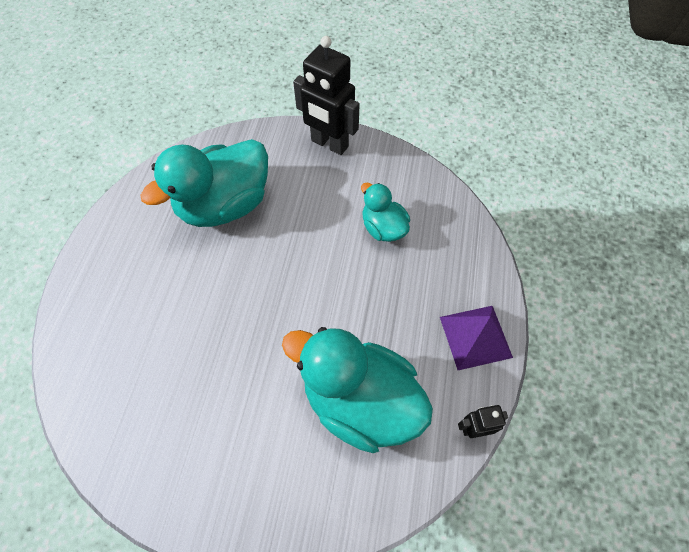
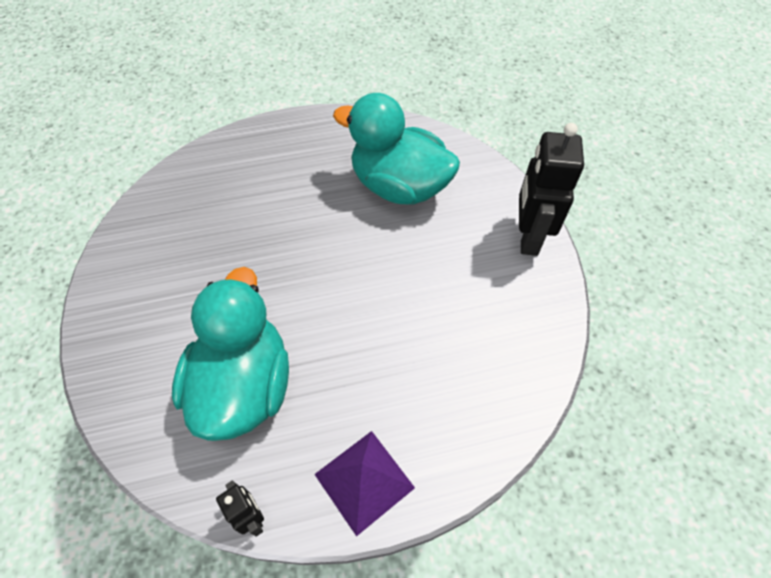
camera: 65 degrees right, 5 degrees down
turquoise duck [361,183,410,242] -> none

